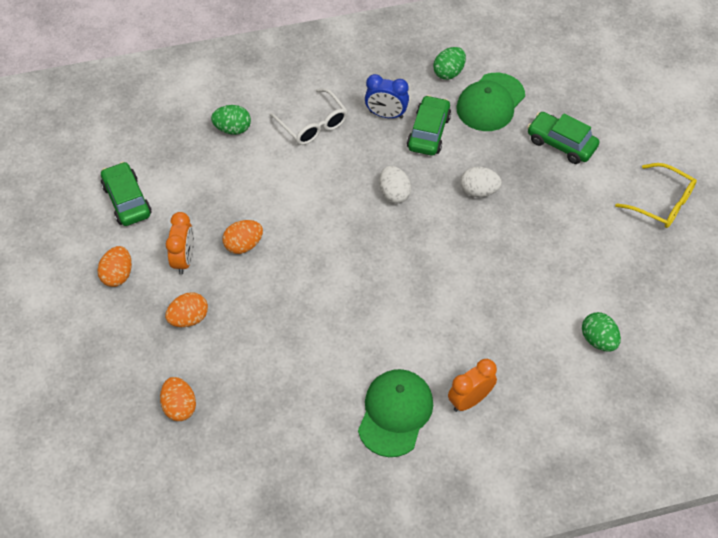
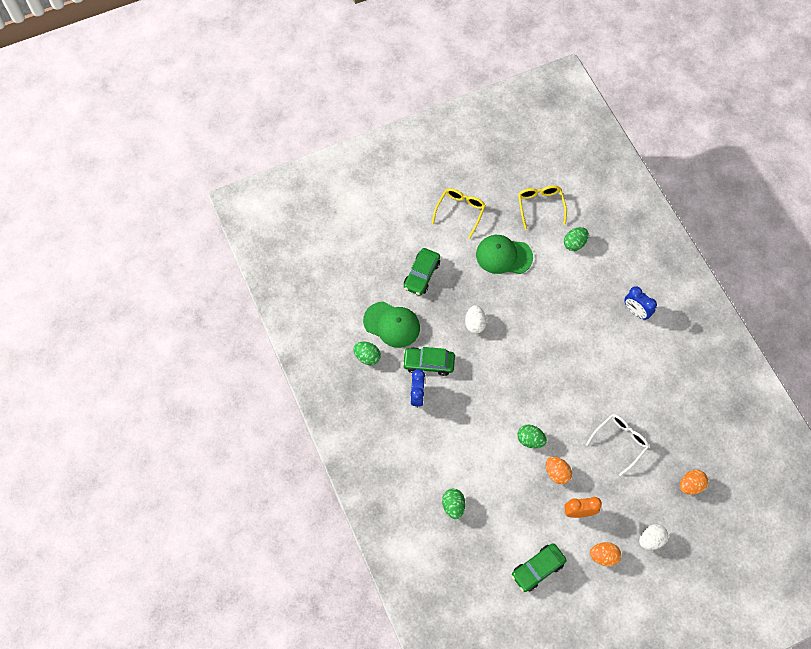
camera: 100 degrees left, 10 degrees up
orange egg [165,292,208,327] -> none
white glasses [270,88,348,145] -> white glasses moved to [586,414,649,476]
green cap [358,369,433,457] -> green cap moved to [476,235,533,274]
white egg [379,166,411,204] -> white egg moved to [639,524,668,550]
orange clock [448,359,497,412] -> blue clock [624,286,657,320]
none -> green egg [517,425,547,448]
none -> yellow glasses [518,185,567,230]

